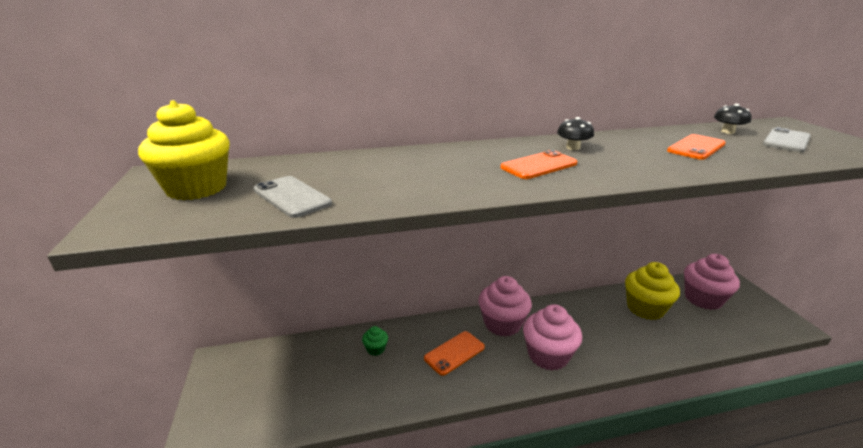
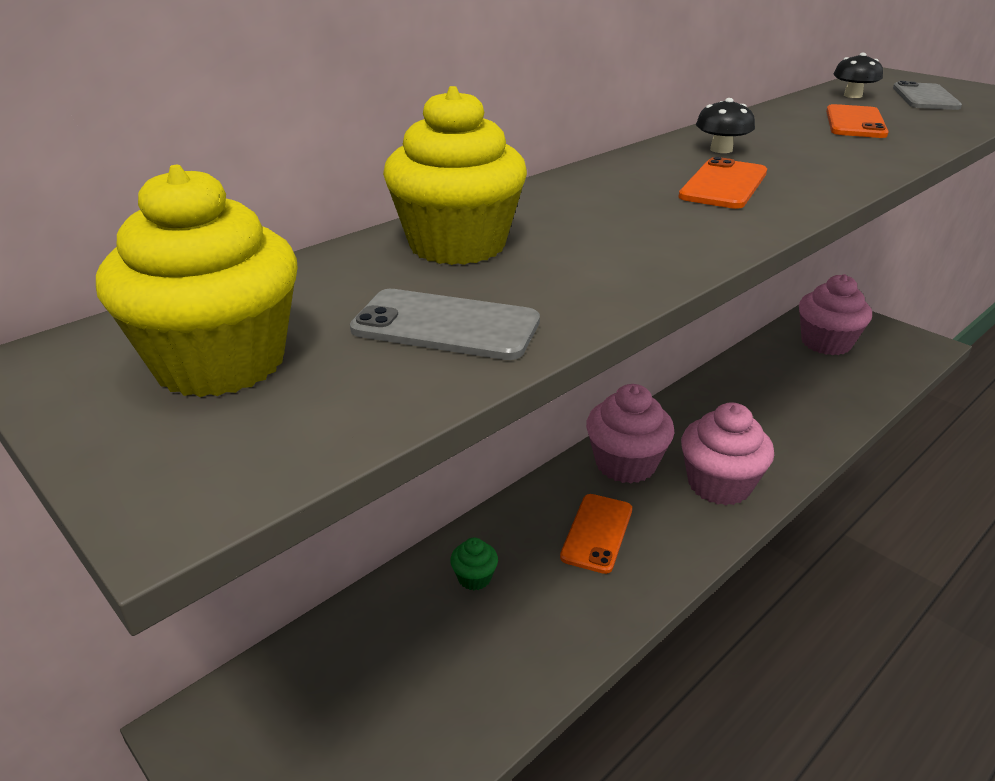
camera: 30 degrees left, 5 degrees up
yellow cupcake [625,262,680,320] -> yellow cupcake moved to [383,86,527,265]

